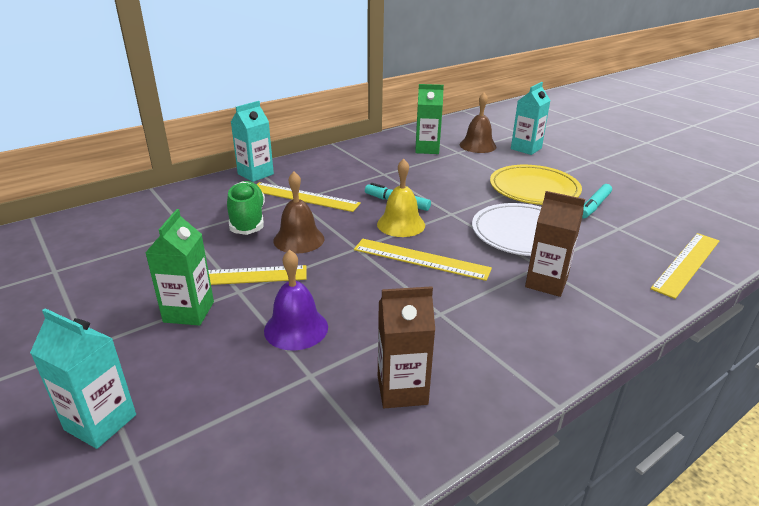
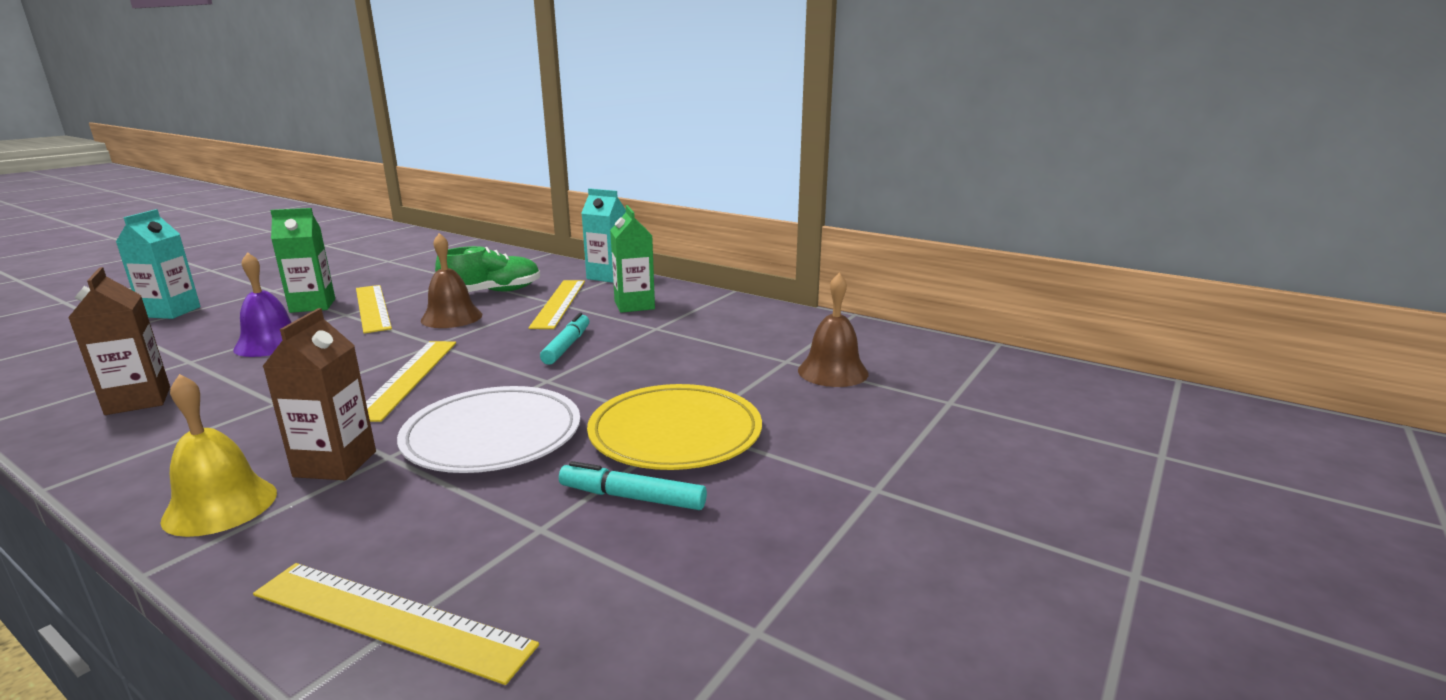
camera: 70 degrees right, 10 degrees down
yellow bell [377,159,425,237] -> yellow bell moved to [160,374,277,537]
green carton [415,84,444,154] -> green carton moved to [610,205,655,313]
turquoise carton [511,82,551,155] -> none

